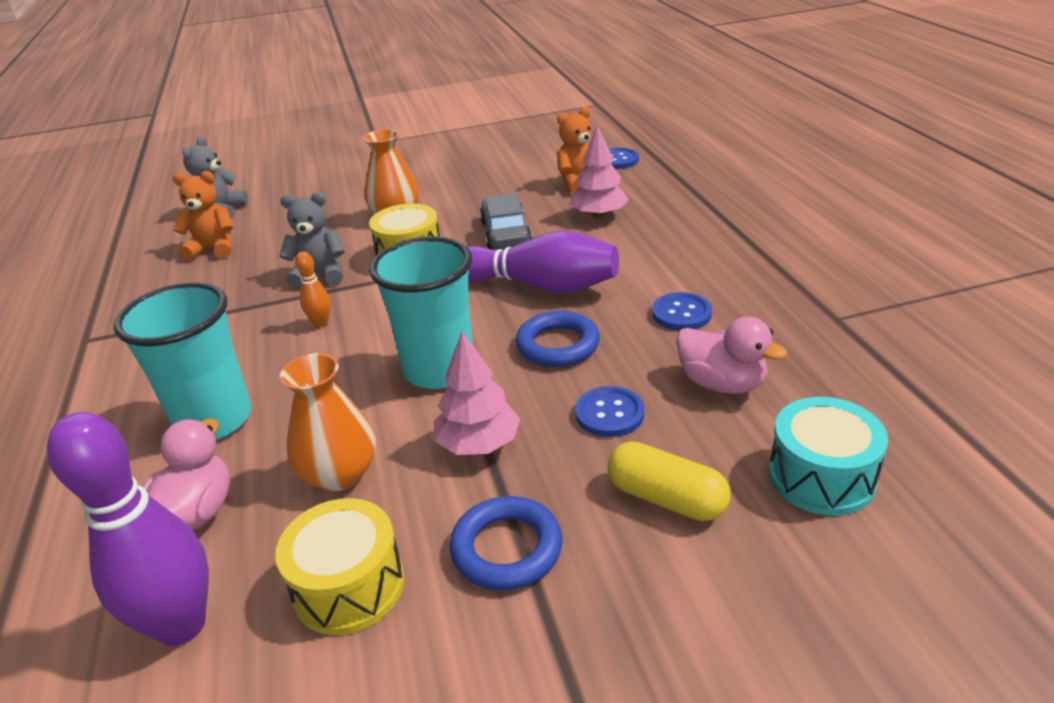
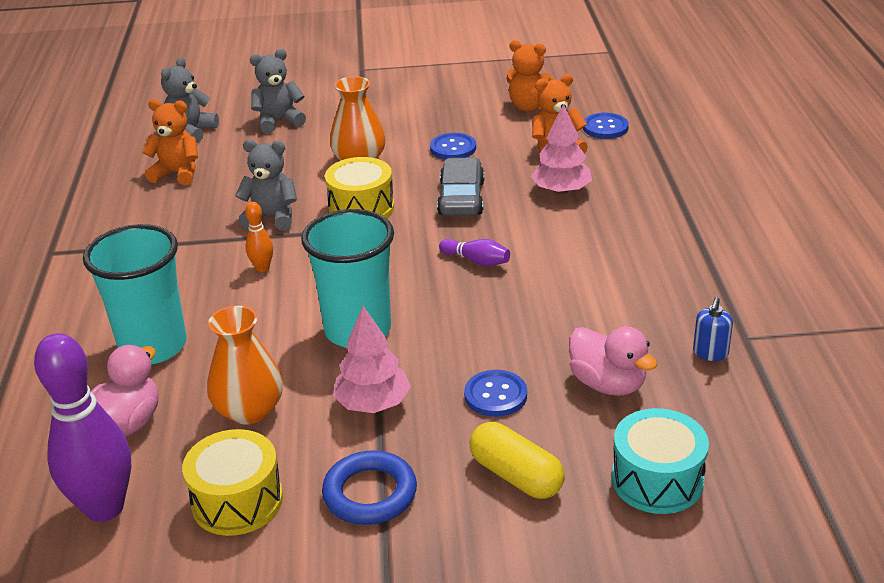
camera: 10 degrees right, 0 degrees up
purple bowling pin [468,231,619,294] -> purple bowling pin [439,239,510,266], size x0.46
blue ring [516,311,600,367] -> none
blue button [652,292,712,330] -> blue button moved to [430,133,476,159]
none -> grey teddy bear [250,49,306,134]
none -> orange teddy bear [507,40,556,112]
none -> blue soap dispenser [693,297,733,361]

